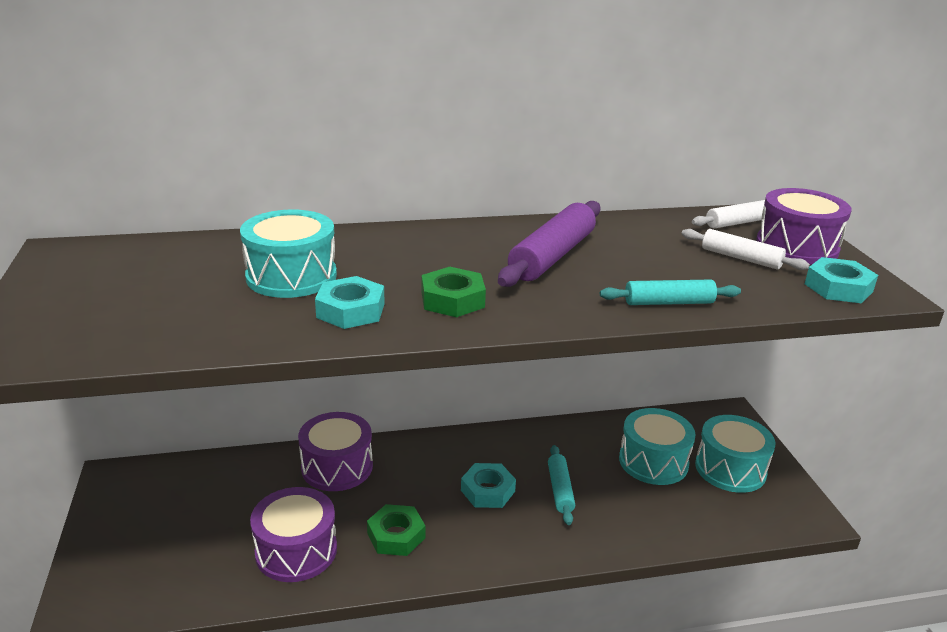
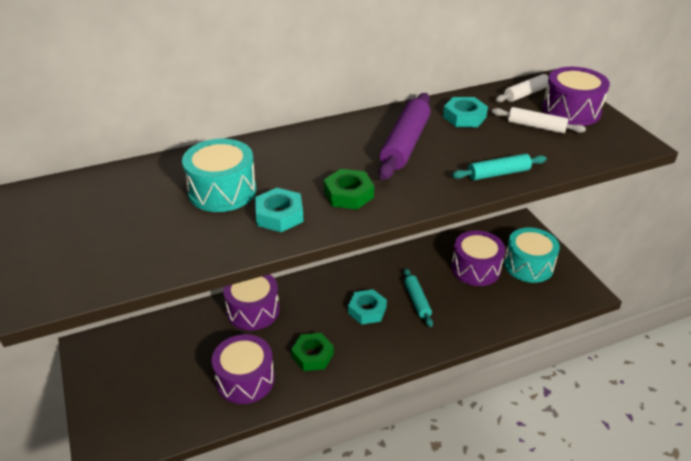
camera: 10 degrees left, 10 degrees up
turquoise drum [619,408,695,485] -> purple drum [451,231,505,286]
turquoise nut [805,257,878,303] -> turquoise nut moved to [443,97,488,127]

